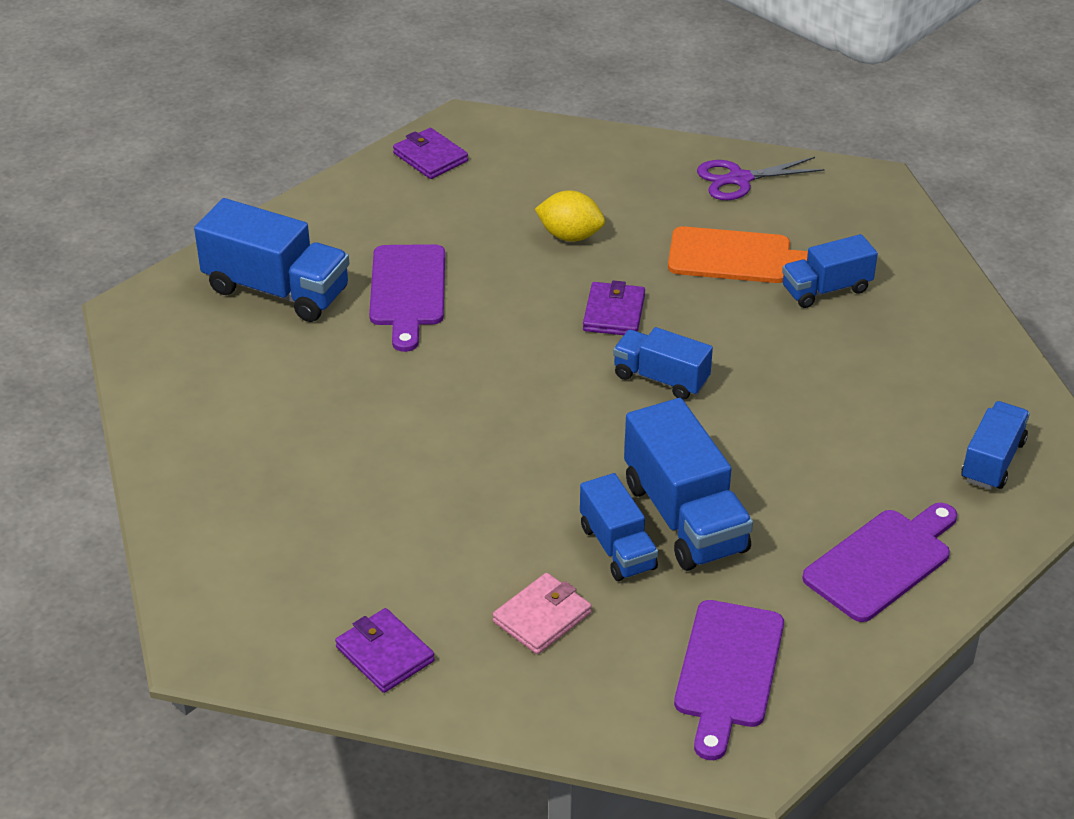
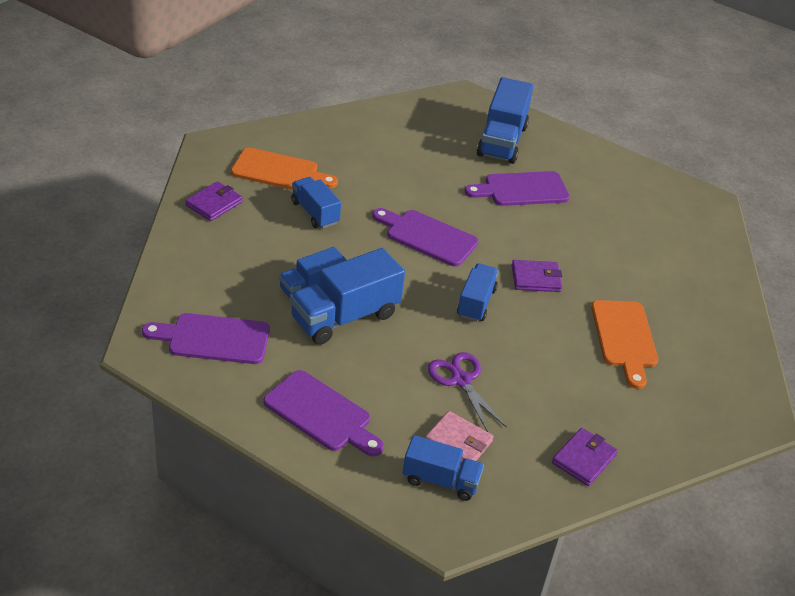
camera: 75 degrees right, 0 degrees up
purple wallet [393,128,468,179] -> purple wallet moved to [552,428,618,486]
pink wallet [492,573,592,654] -> pink wallet moved to [425,411,494,463]
yellow lemon [535,190,605,242] -> none
purple scissors [697,157,825,200] -> purple scissors moved to [428,352,507,432]
blue truck [782,234,878,308] -> blue truck moved to [291,177,341,229]
none -> orange cutting board [231,148,338,190]
none -> purple cutting board [372,208,478,266]

